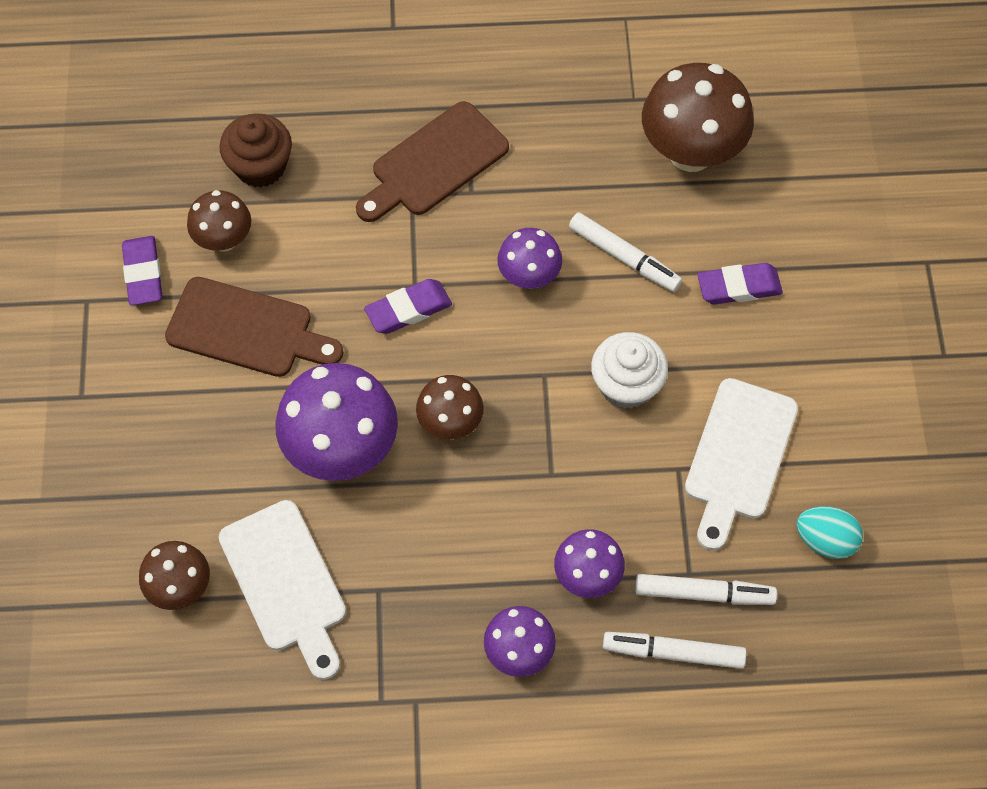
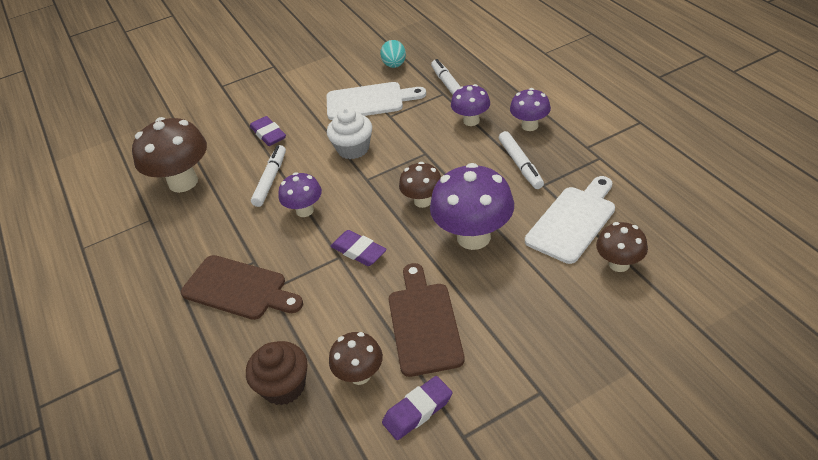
camera: 110 degrees left, 20 degrees down
white marker [603,632,746,669] -> white marker moved to [499,131,544,189]

